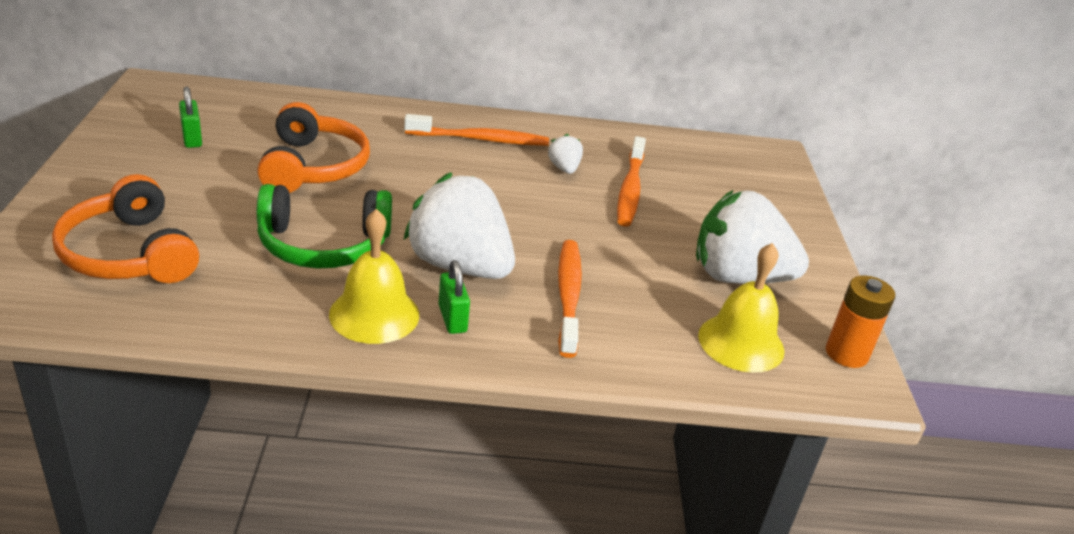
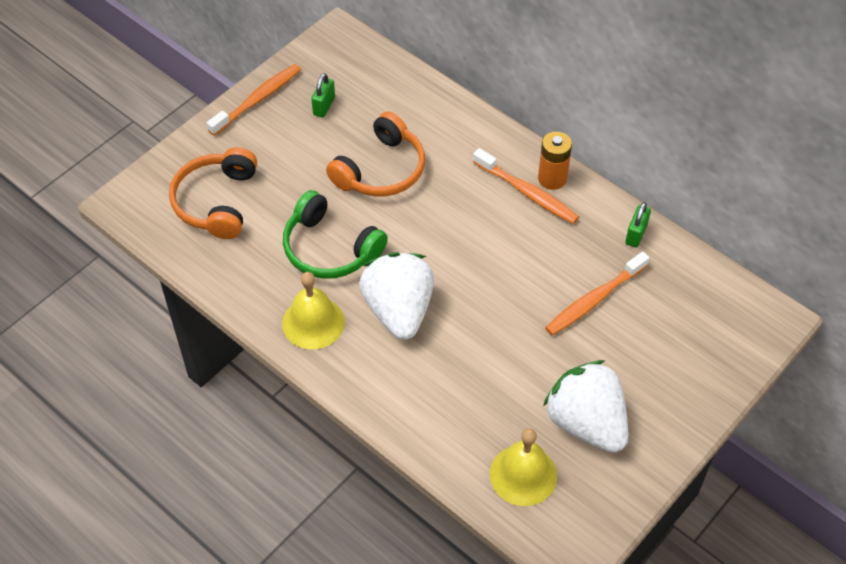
camera: 45 degrees right, 20 degrees up
green padlock [438,260,470,334] -> green padlock moved to [625,202,651,248]
white strawberry [548,134,583,174] -> none
orange toothbrush [558,240,582,358] -> orange toothbrush moved to [207,64,301,136]
orange battery [826,275,895,368] -> orange battery moved to [538,132,572,190]

